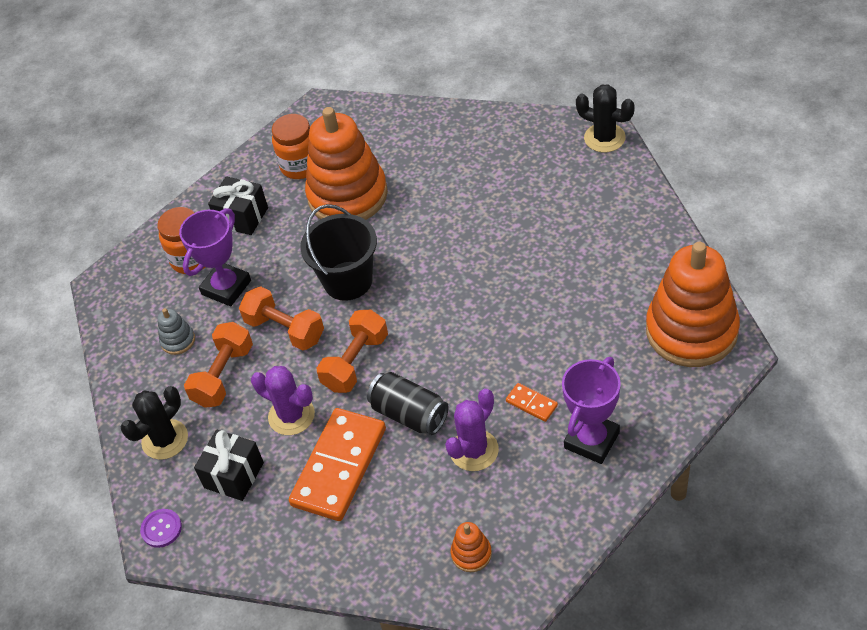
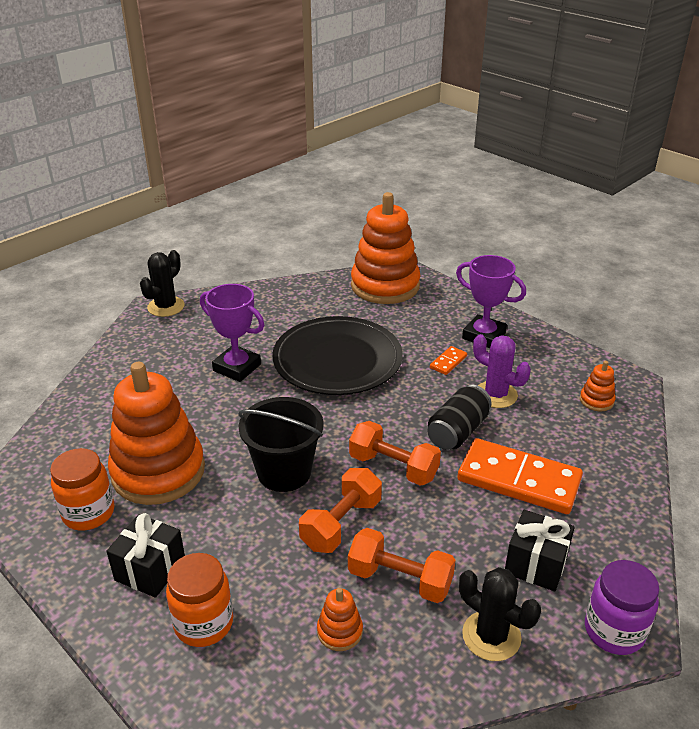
camera: 95 degrees left, 15 degrees down
purple button [140,509,182,548] -> purple jar [585,560,659,655]
grey stacking toy [158,308,195,355] -> orange stacking toy [317,588,363,651]
purple trophy [179,208,251,306] -> purple trophy moved to [200,284,264,382]
purple cactus [251,366,315,435] -> none
none -> black plate [272,316,403,395]

